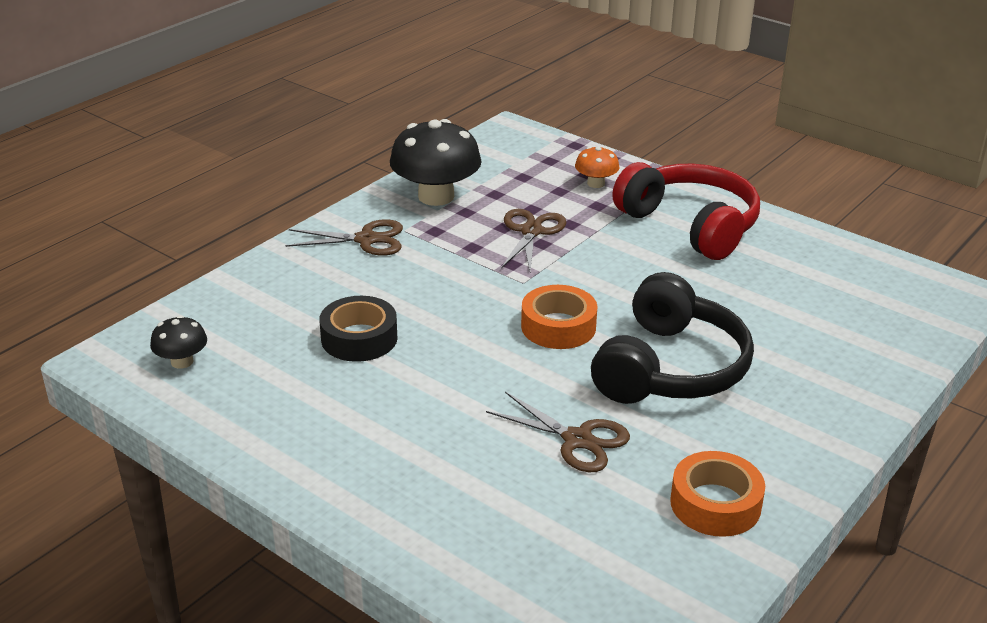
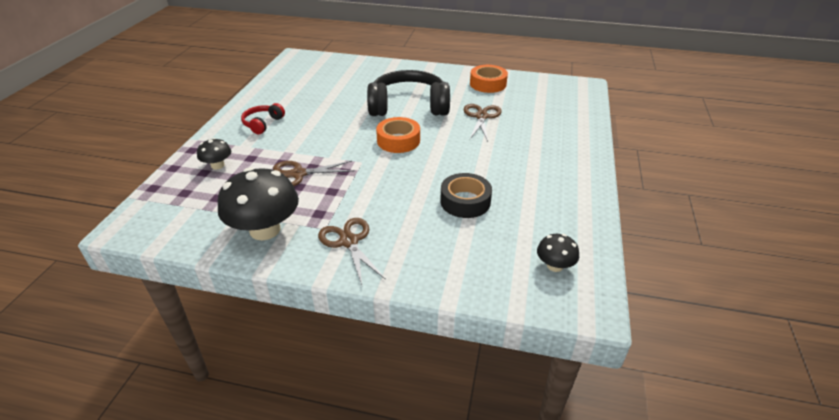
camera: 115 degrees left, 5 degrees up
orange mushroom [575,146,619,188] -> black mushroom [197,138,231,169]
red headphones [612,162,760,260] -> red headphones [241,103,285,134], size x0.48

